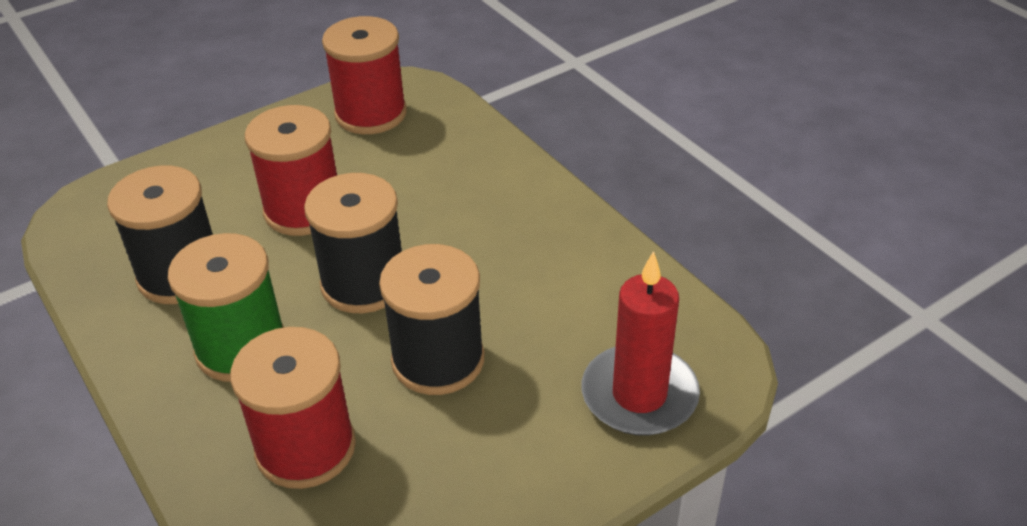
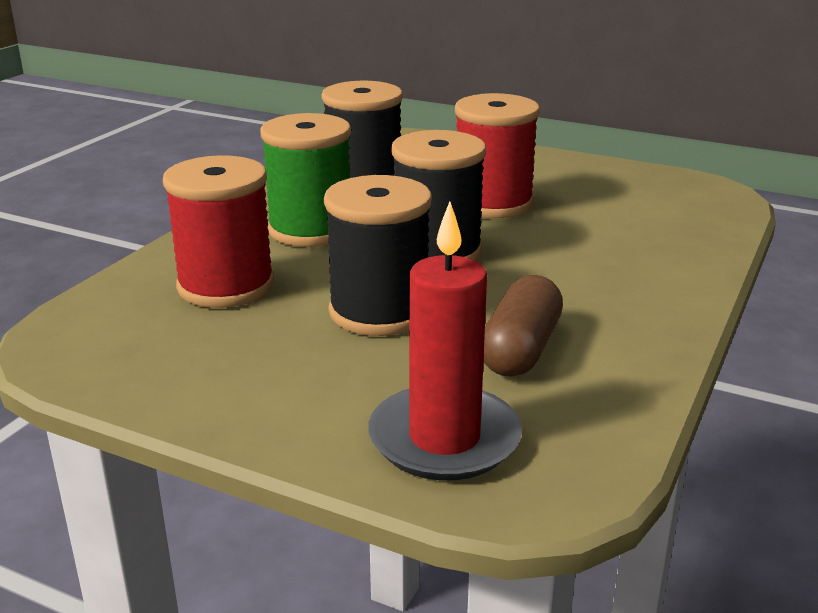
camera: 60 degrees right, 15 degrees down
red spool [322,16,407,134] -> none
none -> brown capsule [483,275,563,376]

